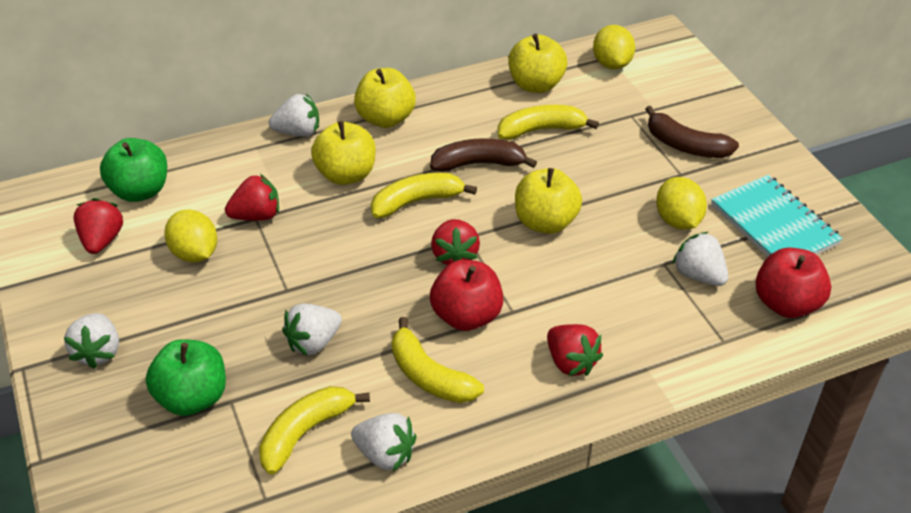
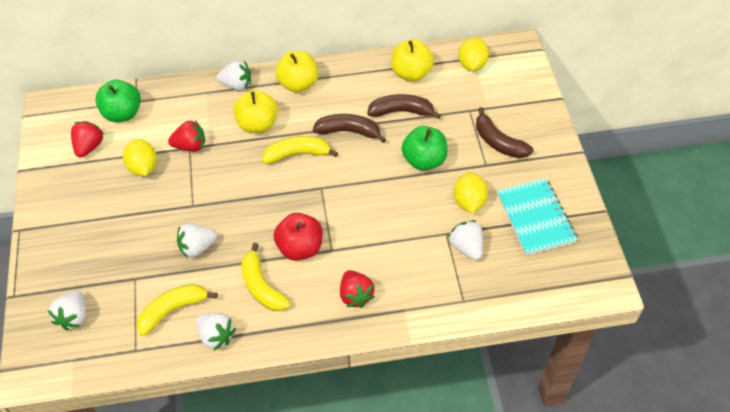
camera: 15 degrees right, 10 degrees up
white strawberry [64,313,119,369] -> white strawberry moved to [48,290,86,330]
green apple [146,339,226,416] -> green apple moved to [402,126,447,171]
red strawberry [431,219,480,265] -> none
yellow banana [498,105,599,140] -> brown banana [367,94,441,119]
yellow apple [515,168,582,234] -> none
red apple [755,248,831,318] -> none

